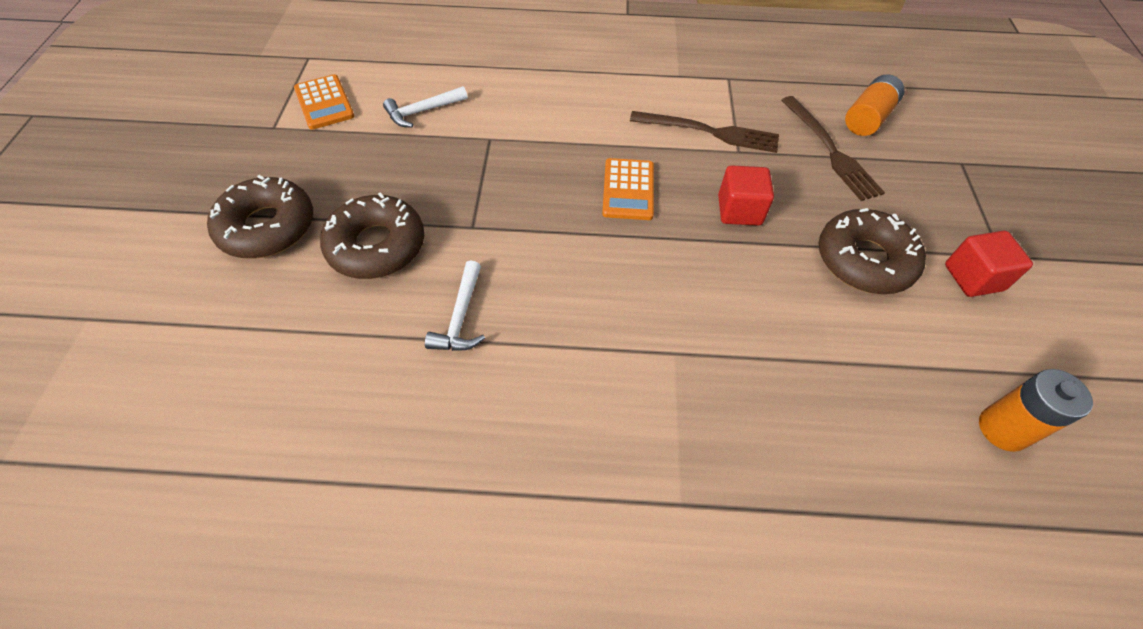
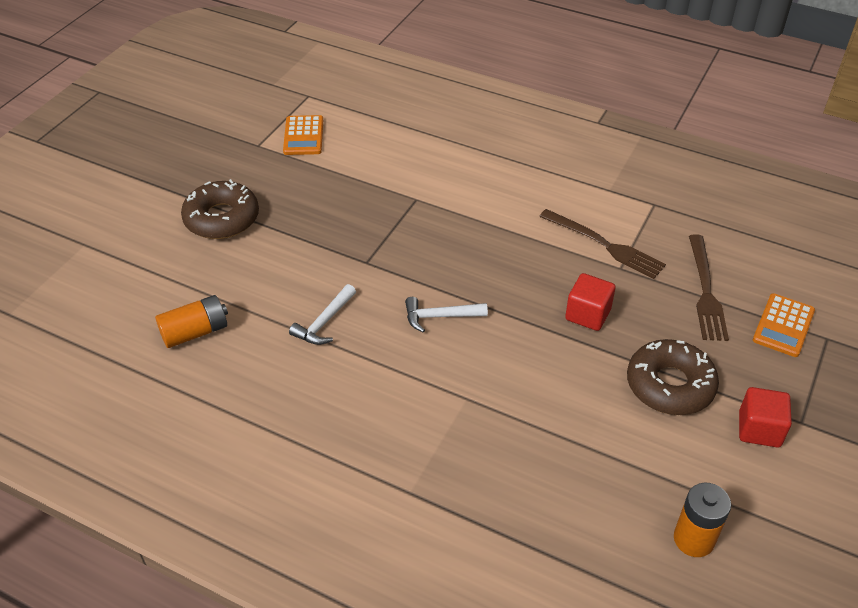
camera: 25 degrees right, 10 degrees down
brown donut [320,192,424,279] -> none
white hammer [383,86,468,127] -> white hammer moved to [405,297,488,333]
orange calculator [602,158,654,220] -> orange calculator moved to [753,293,815,357]
orange battery [845,74,905,136] -> orange battery moved to [155,295,228,348]

